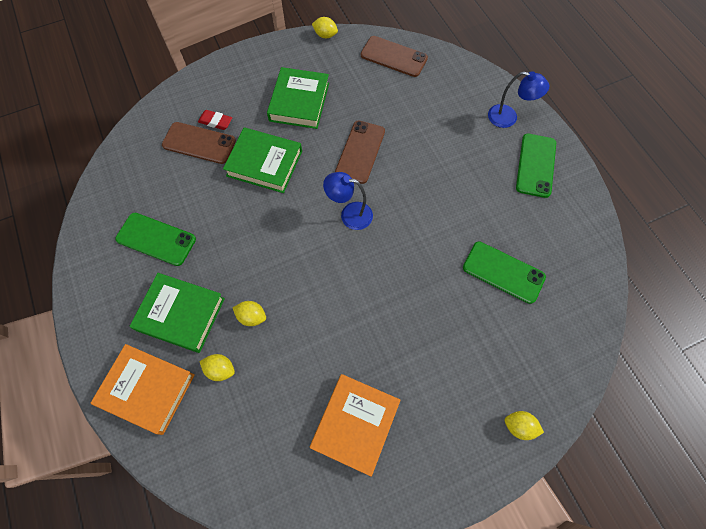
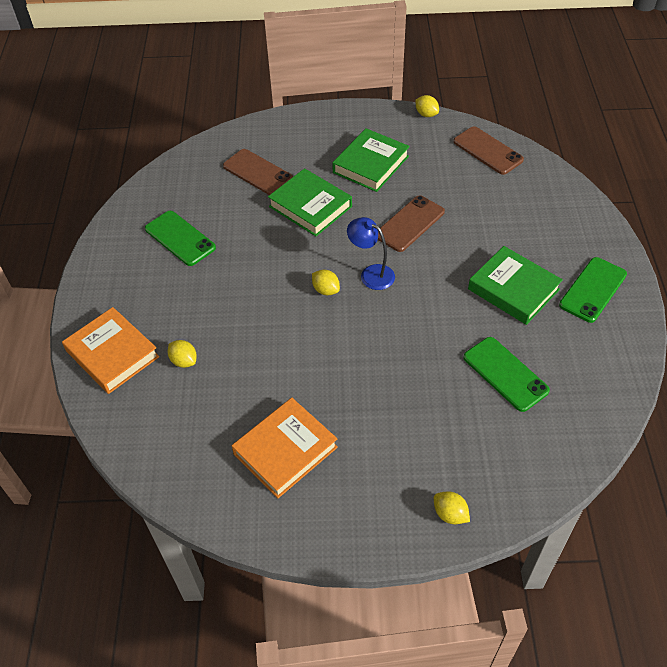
camera: 25 degrees right, 15 degrees down
green book [129,273,225,353] -> green book moved to [468,246,563,325]
red eraser [198,110,232,130] -> none
yellow lemon [233,301,266,326] -> yellow lemon moved to [312,270,340,295]
blue lamp [488,71,549,128] -> none

